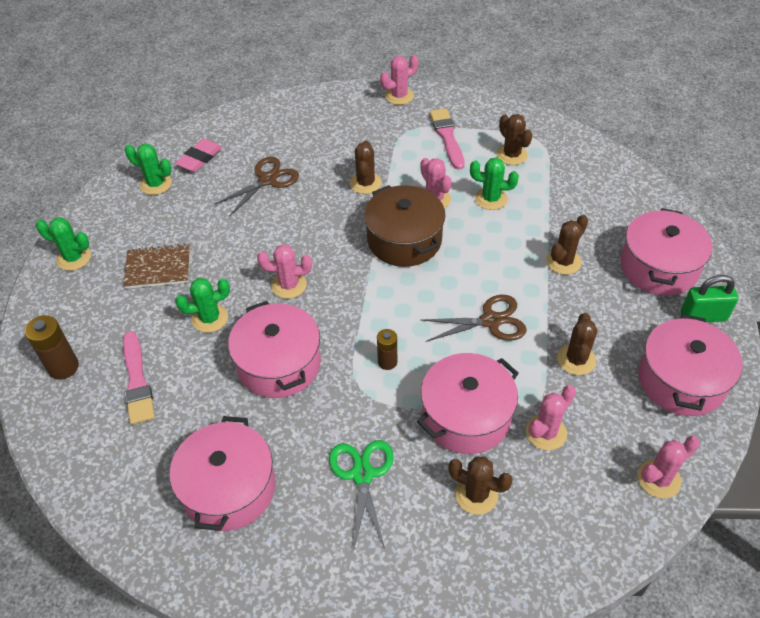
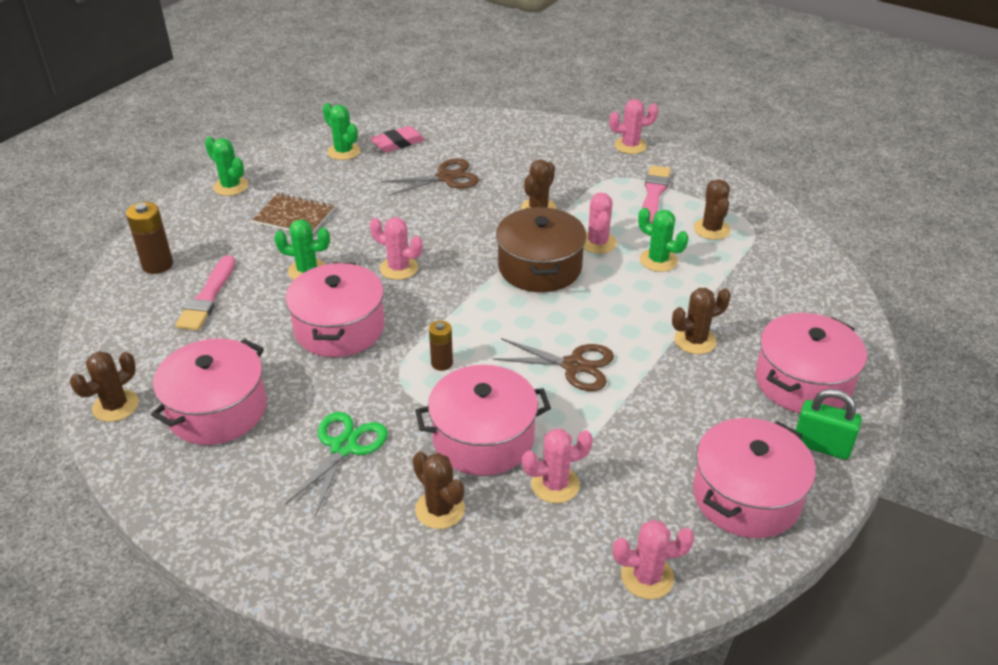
camera: 25 degrees right, 10 degrees down
brown cactus [557,313,597,375] -> brown cactus moved to [70,351,139,422]

